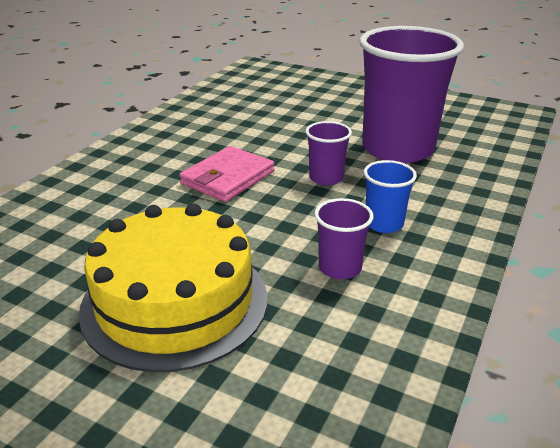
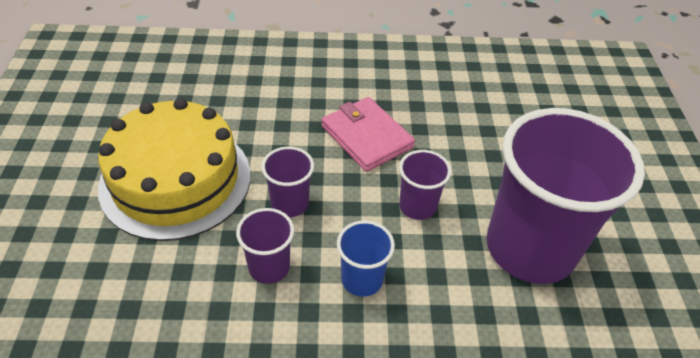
camera: 60 degrees right, 15 degrees up
pink wallet [179,146,275,202] -> pink wallet turned 45 degrees clockwise [322,97,415,172]
none -> purple cup [261,147,314,217]

